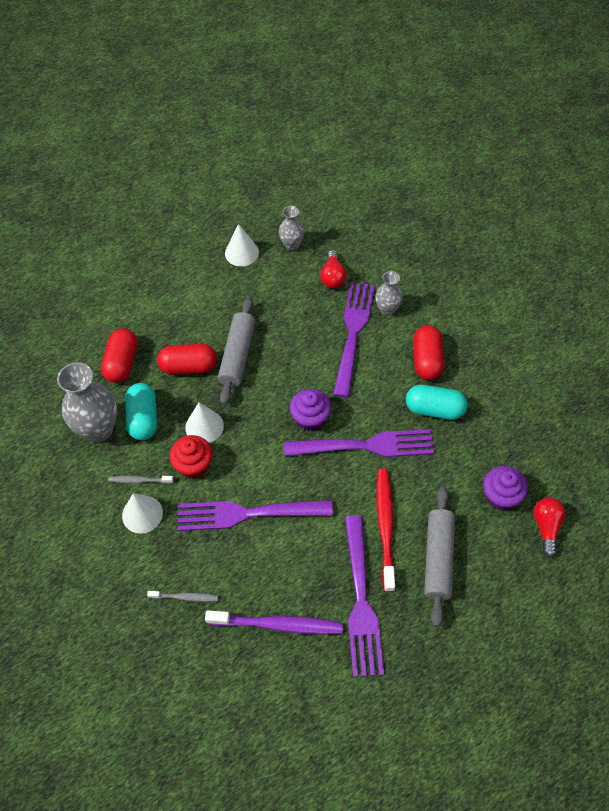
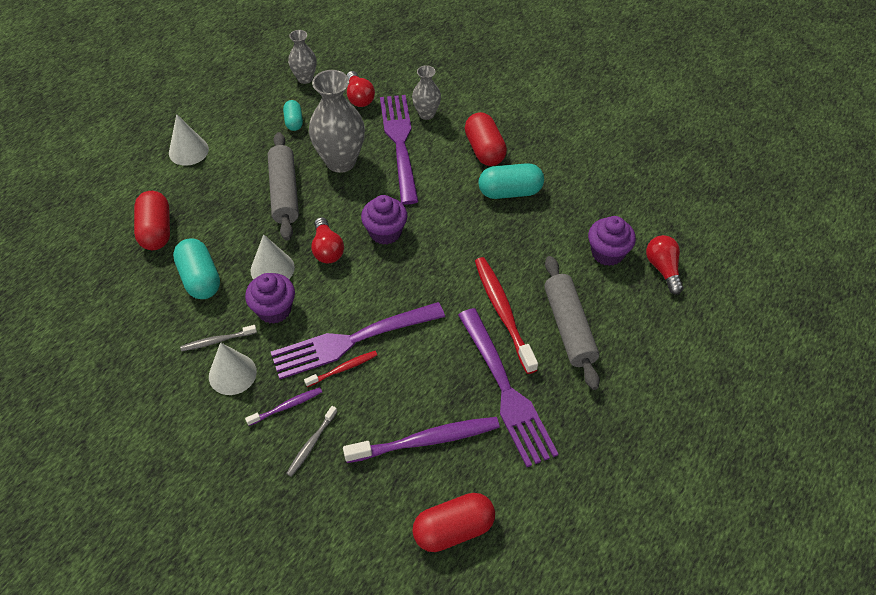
camera: 20 degrees left, 5 degrees down
grey vase [57,362,117,442] -> grey vase moved to [309,70,365,173]
grey toothbrush [147,591,218,602] -> grey toothbrush turned 135 degrees clockwise [286,406,337,477]
red capsule [157,344,217,375] -> red capsule moved to [412,493,495,552]
red cupcake [170,435,213,479] -> purple cupcake [245,273,295,324]
white cone [225,224,259,266] -> white cone moved to [169,114,209,166]
purple fork [284,429,434,457] -> none
none -> purple toothbrush [245,387,322,426]
none -> turquoise capsule [283,100,303,131]
none -> red toothbrush [304,351,377,387]
none -> red light bulb [311,217,344,263]

